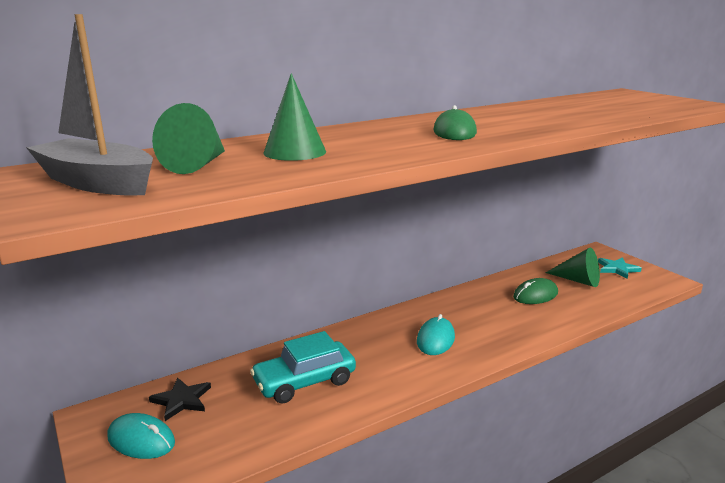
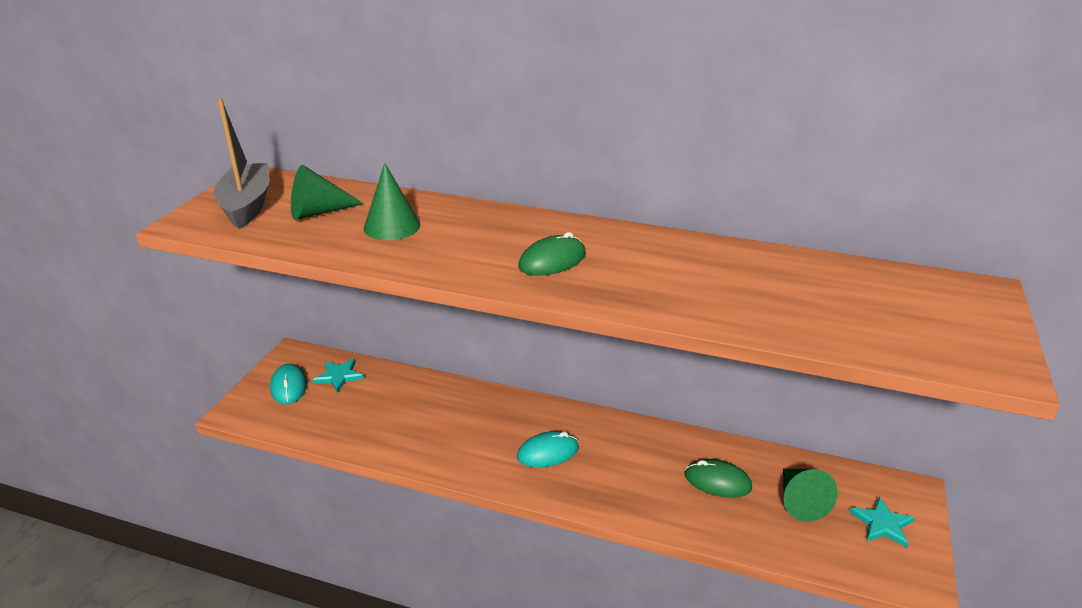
camera: 50 degrees right, 10 degrees up
black star [149,378,211,421] -> turquoise star [313,359,364,393]
turquoise car [250,331,356,403] -> none

